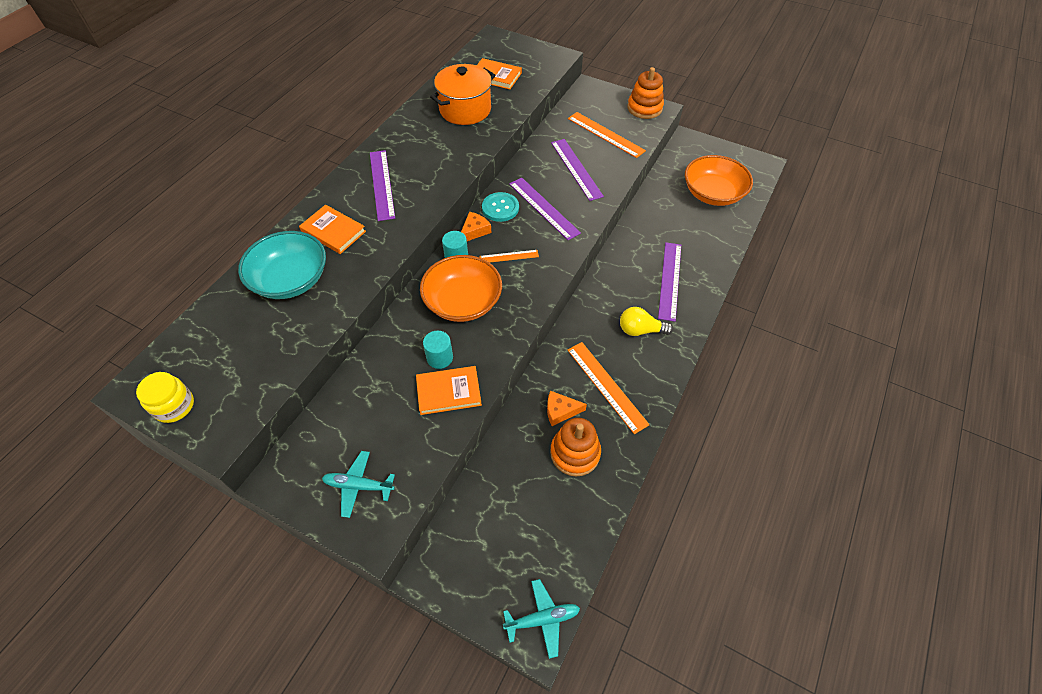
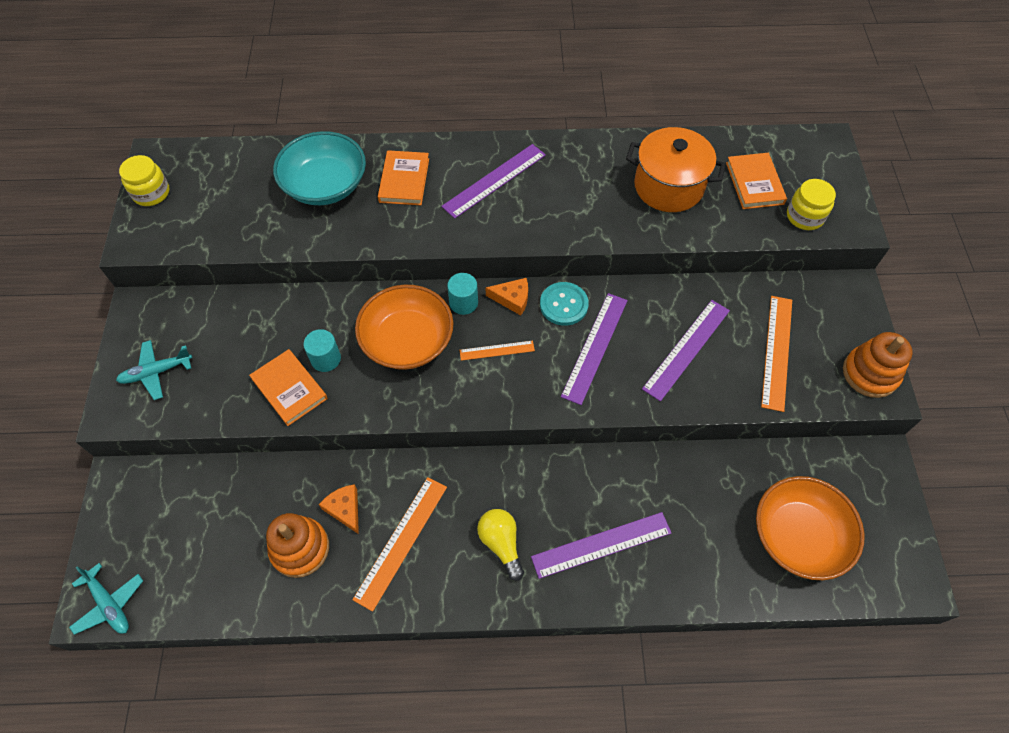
camera: 60 degrees right, 5 degrees up
turquoise plane [322,451,395,518] -> turquoise plane turned 90 degrees counterclockwise [116,340,192,400]
orange ruler [480,250,539,263] -> orange ruler turned 60 degrees counterclockwise [459,341,535,361]
none -> yellow jar [787,179,836,230]

